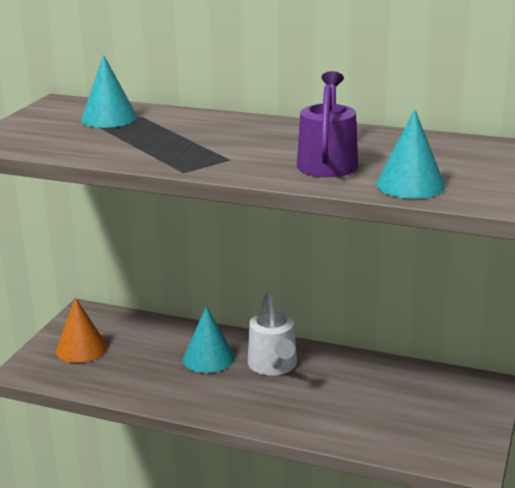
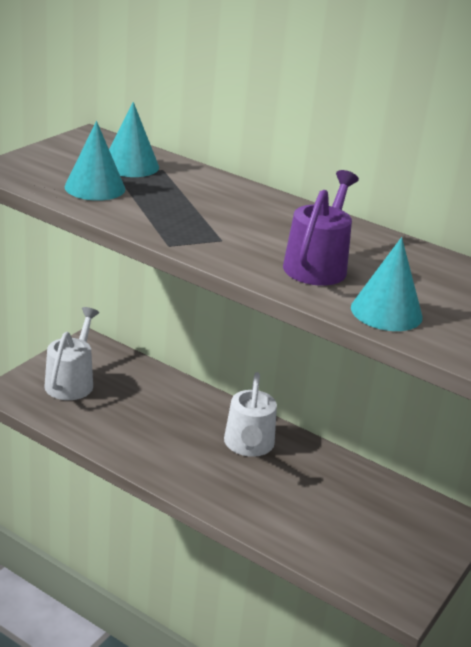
camera: 10 degrees right, 5 degrees up
orange cone [56,297,107,363] -> white watering can [44,307,99,400]
turquoise cone [183,306,235,373] -> turquoise cone moved to [65,121,125,201]

